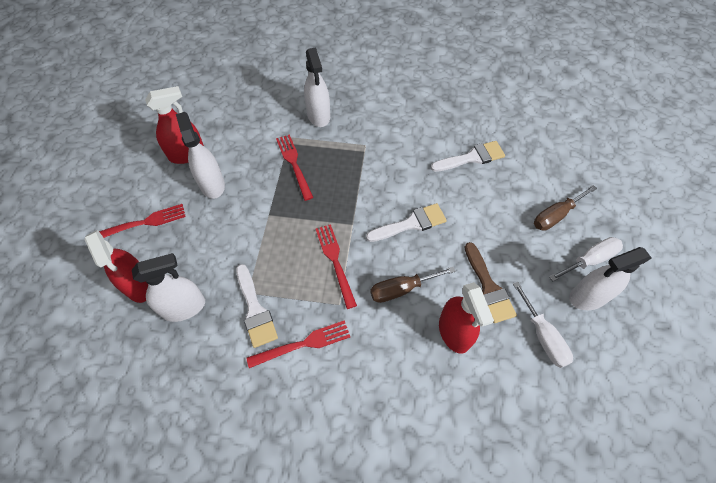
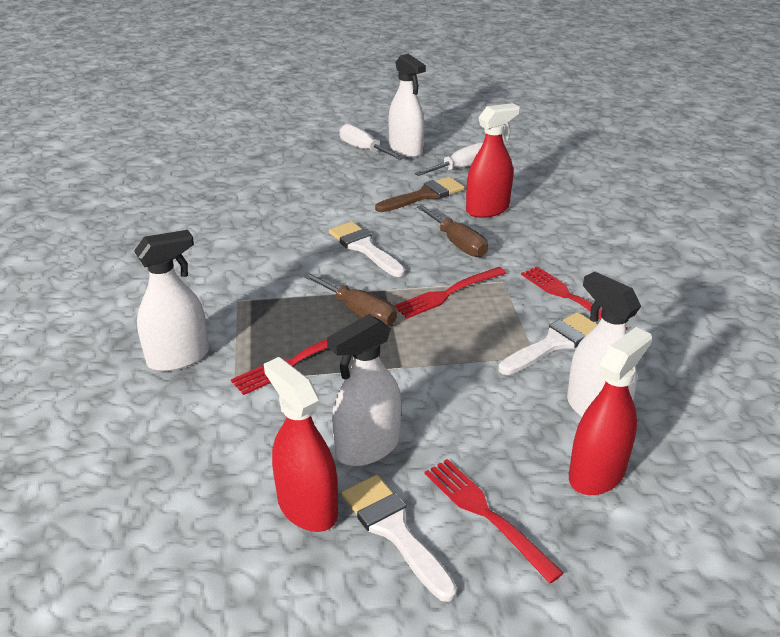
camera: 105 degrees left, 25 degrees down
white brush [431,141,505,172] -> white brush moved to [342,475,457,602]
brown screwdriver [534,185,597,231] -> brown screwdriver moved to [302,272,397,326]

